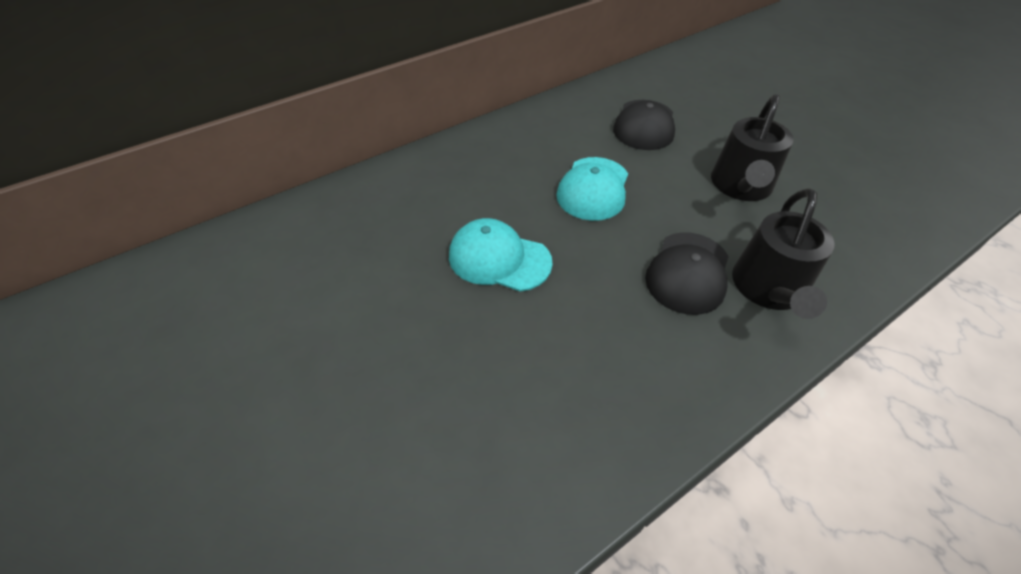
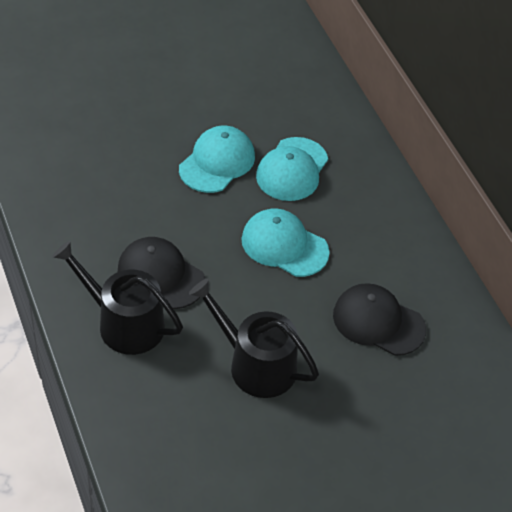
camera: 100 degrees right, 0 degrees up
none -> turquoise cap [256,137,328,201]

